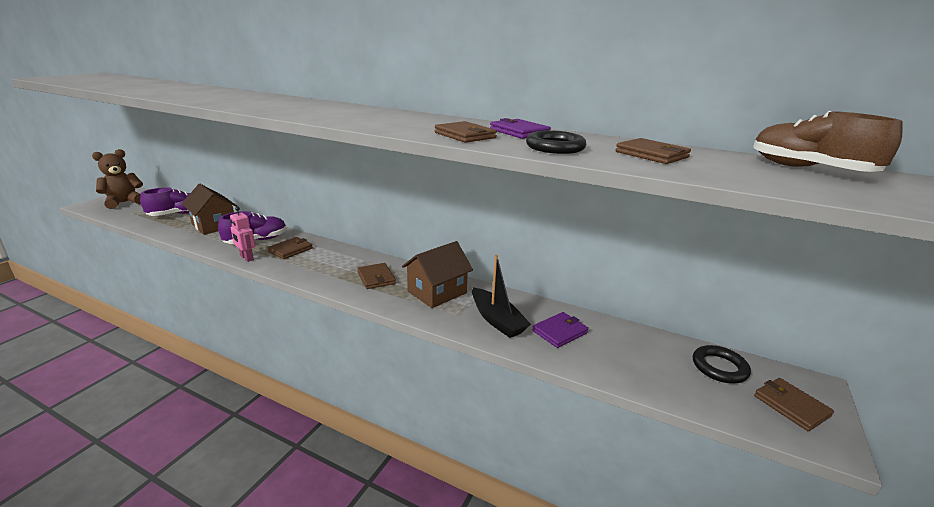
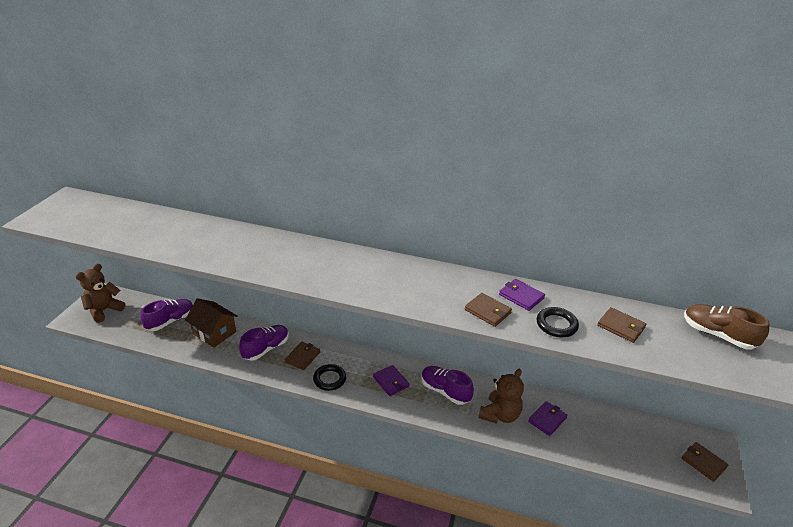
camera: 10 degrees left, 10 degrees up
pink robot [230,206,255,262] -> none
brown wallet [357,263,396,289] -> purple wallet [373,365,410,396]
brown house [402,241,473,308] -> purple shoe [422,366,474,405]
black boat [472,255,531,338] -> brown teddy bear [478,368,524,424]
black ring [693,345,751,384] -> black ring moved to [313,364,346,391]

